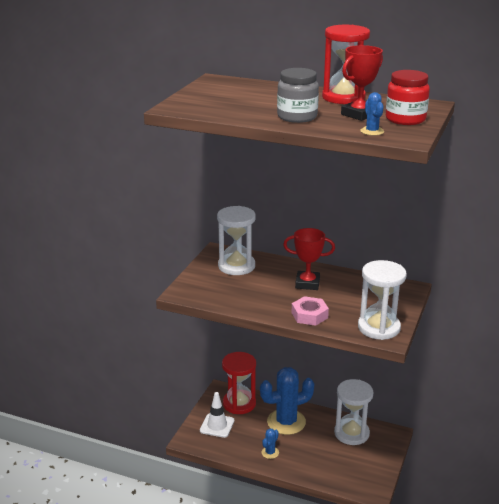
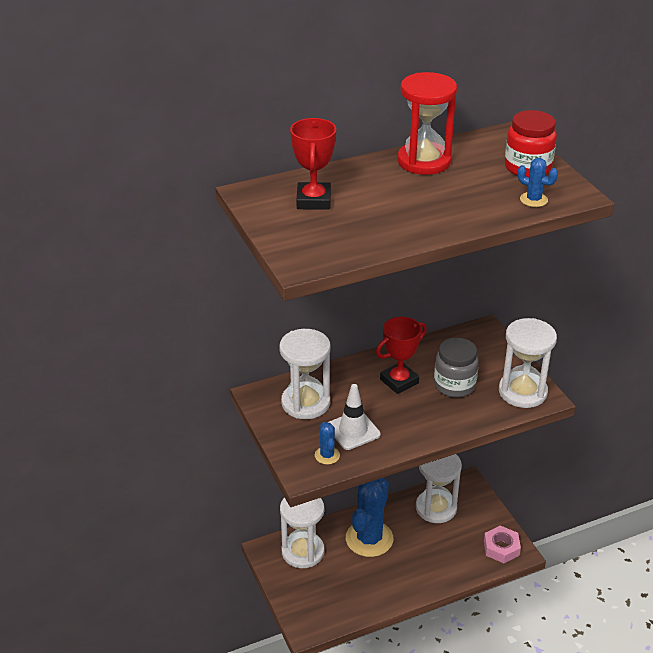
camera: 45 degrees left, 10 degrees up
white traffic cone [200,392,235,438] -> white traffic cone moved to [328,384,381,450]
red hourglass [222,352,256,414] -> white hourglass [280,497,325,568]
blue cactus [261,428,279,459] -> blue cactus moved to [315,422,340,465]
grey jar [277,68,319,123] -> grey jar moved to [434,337,479,397]
pink nut [292,296,329,326] -> pink nut moved to [484,526,521,563]
red trophy [341,45,383,121] -> red trophy moved to [290,118,336,210]

